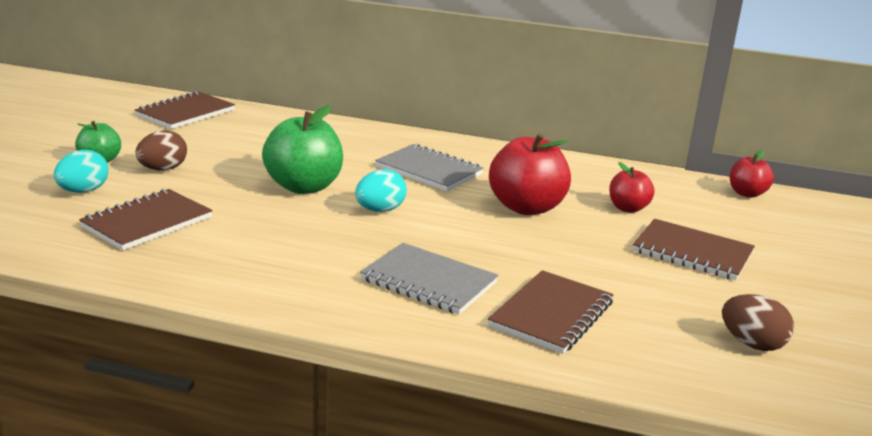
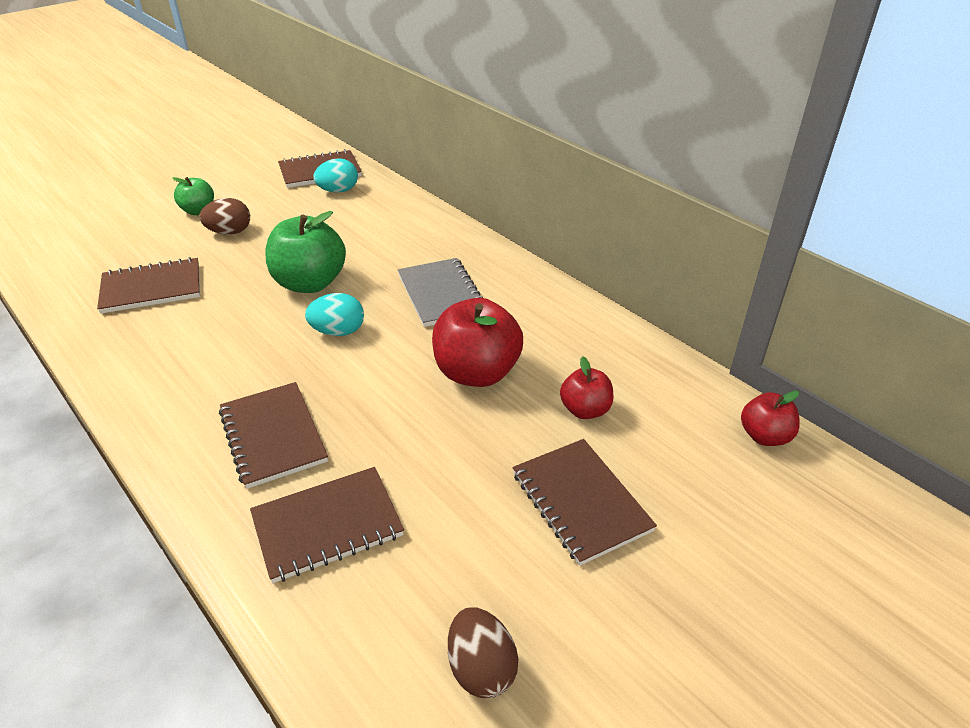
camera: 35 degrees right, 15 degrees up
turquoise egg [54,150,109,193] -> turquoise egg moved to [313,158,358,193]
grey notebook [360,243,499,314] -> brown notebook [219,382,328,489]

